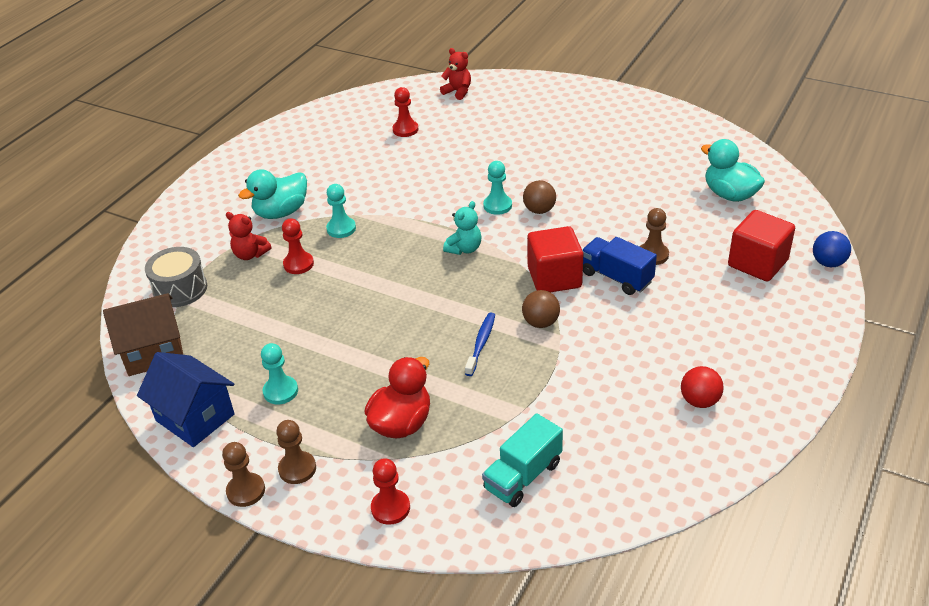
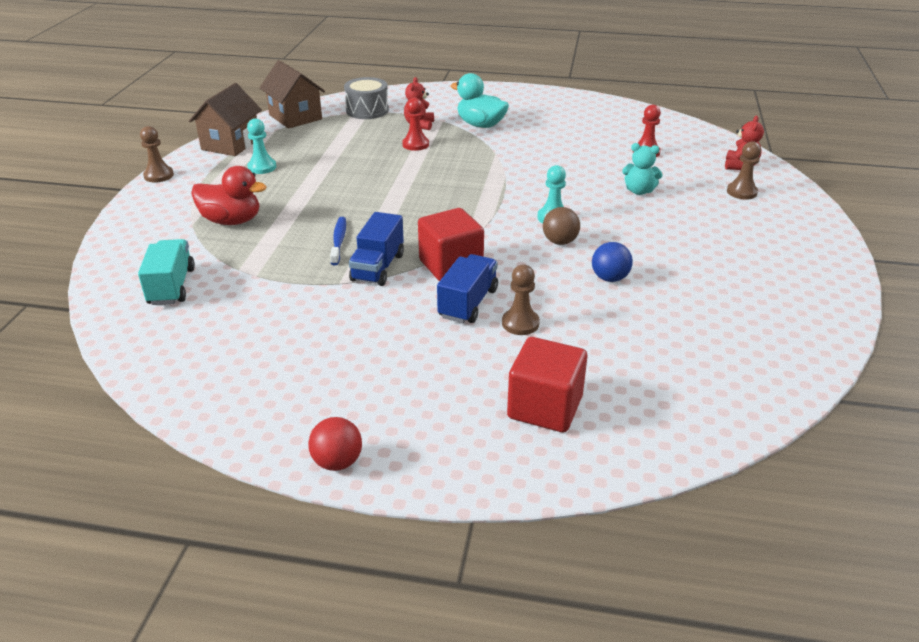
camera: 70 degrees right, 5 degrees down
blue house [137,352,235,447] -> brown house [189,83,262,156]
brown pawn [276,420,316,484] -> brown pawn moved to [727,141,761,200]
turquoise pawn [326,184,356,238] -> none
red pawn [371,458,410,525] -> none
turquoise teddy bear [443,201,482,255] -> turquoise teddy bear moved to [622,143,663,195]
blue toothbrush [465,312,495,376] -> blue toothbrush turned 90 degrees counterclockwise [330,217,346,265]
turquoise truck [482,413,563,507] -> turquoise truck turned 60 degrees clockwise [138,239,195,305]
brown ball [522,290,560,328] -> blue truck [349,212,404,286]
red ball [681,366,724,408] -> red ball moved to [308,417,362,471]
turquoise duck [701,139,765,202] -> none
blue ball [813,231,851,267] -> blue ball moved to [592,242,633,282]

